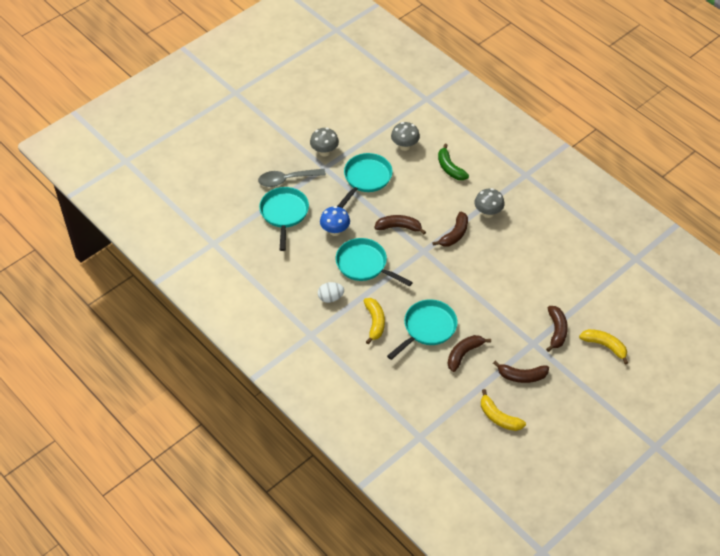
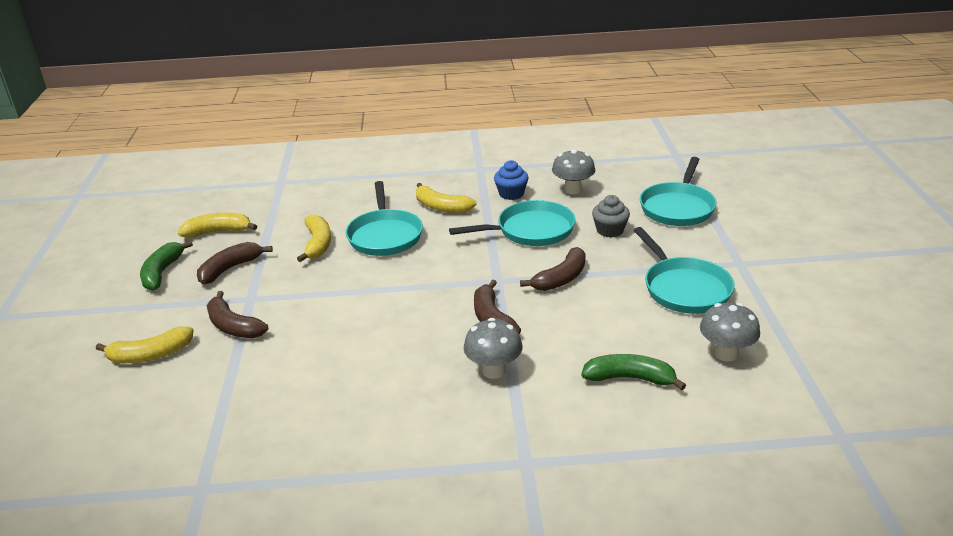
camera: 130 degrees right, 20 degrees down
grey spoon [258,169,326,187] -> none
turquoise pan [259,187,309,251] -> turquoise pan turned 75 degrees clockwise [640,157,717,226]
grey mushroom [310,128,339,157] -> grey mushroom moved to [552,149,595,194]
white egg [318,282,344,303] -> blue cupcake [494,160,529,200]
blue mushroom [320,206,350,236] -> grey cupcake [592,195,630,238]
brown banana [448,335,491,372] -> yellow banana [297,215,331,262]
none -> green banana [140,240,193,291]

